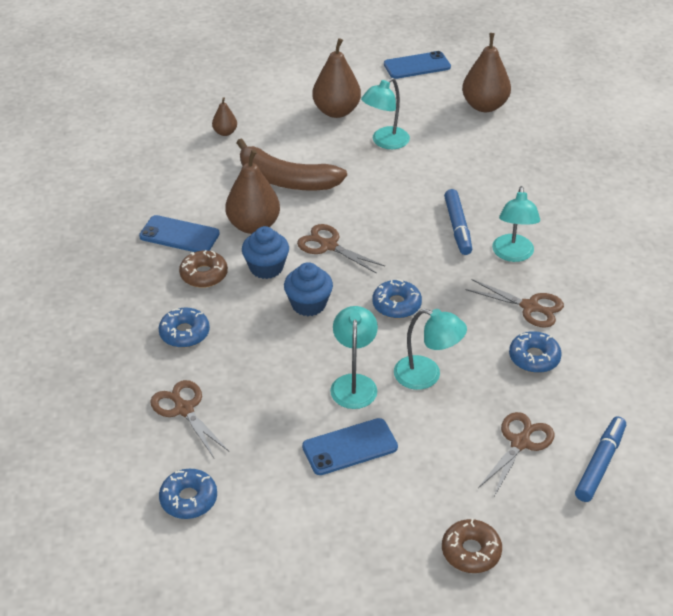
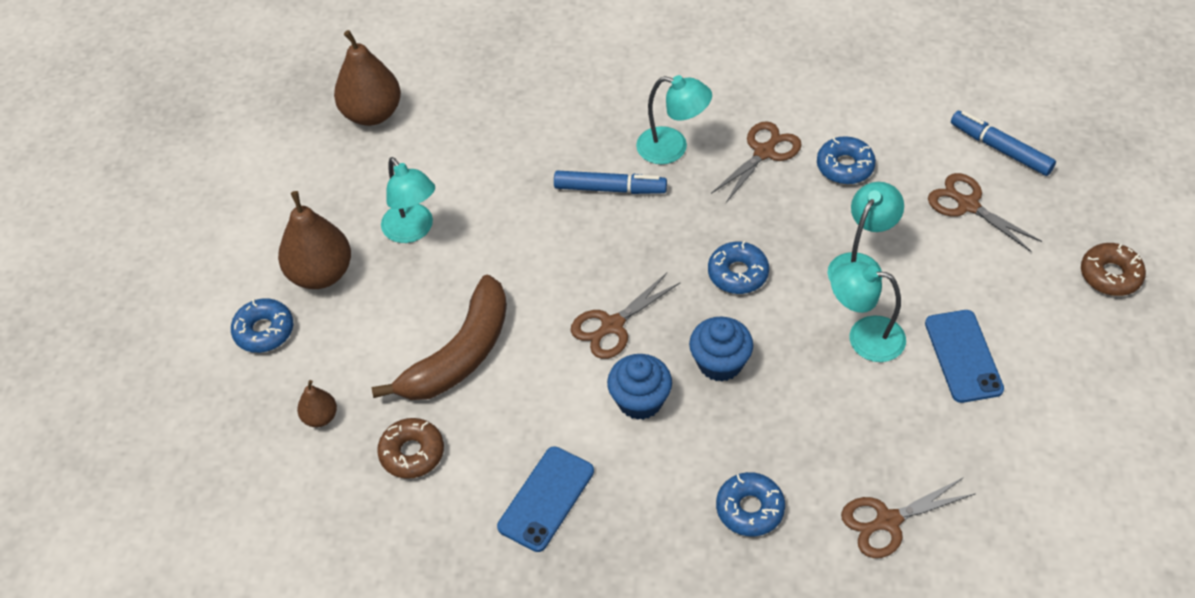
camera: 75 degrees left, 10 degrees up
blue donut [159,469,217,519] -> blue donut moved to [231,298,293,353]
brown donut [179,250,228,288] -> brown donut moved to [377,418,444,479]
brown pear [225,150,280,234] -> none
blue phone [384,51,451,79] -> none

